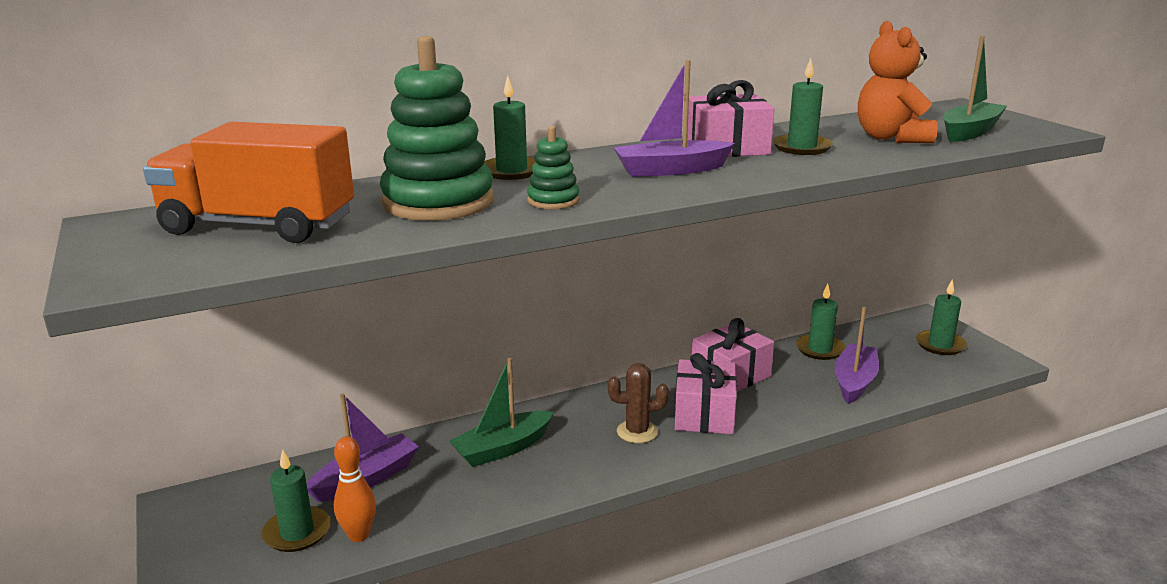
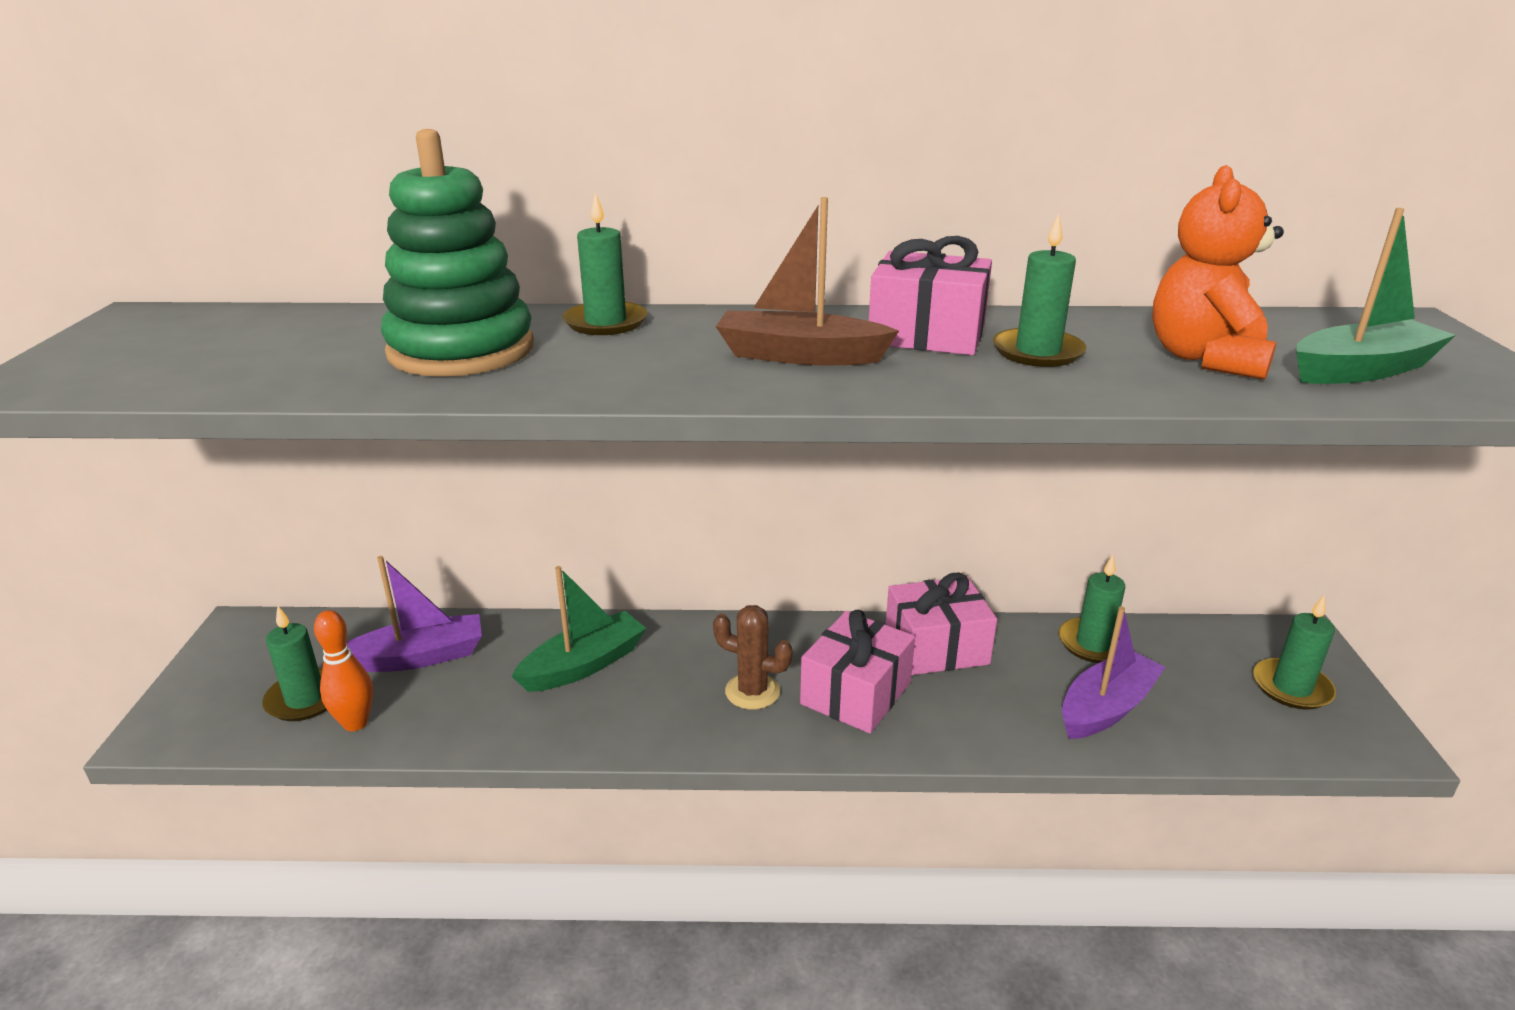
camera: 25 degrees right, 5 degrees up
orange truck [143,122,354,243] -> none
green boat [449,358,554,467] -> green boat turned 150 degrees clockwise [511,566,646,692]
green stacking toy [527,126,580,209] -> none
purple boat [613,60,735,177] -> brown boat [716,197,899,365]

